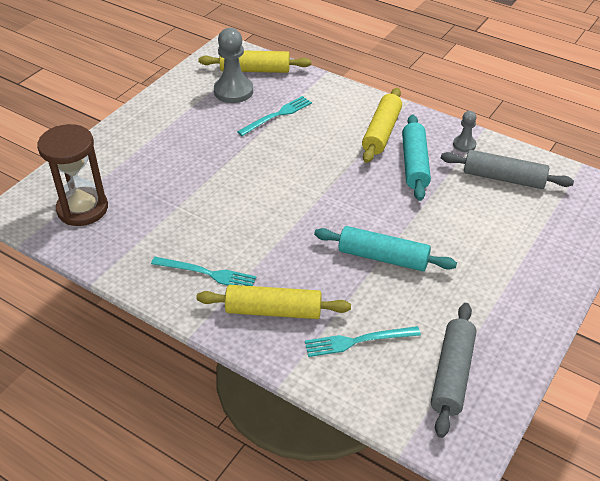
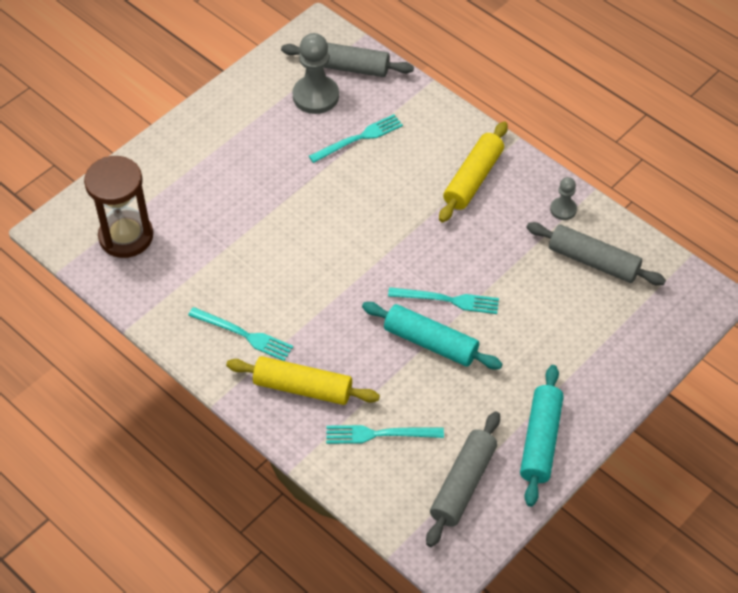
camera: 10 degrees right, 10 degrees up
yellow rolling pin [199,50,311,73] -> grey rolling pin [281,43,414,77]
turquoise rolling pin [402,114,431,201] -> turquoise rolling pin moved to [520,365,564,507]
none -> turquoise fork [388,287,499,314]

